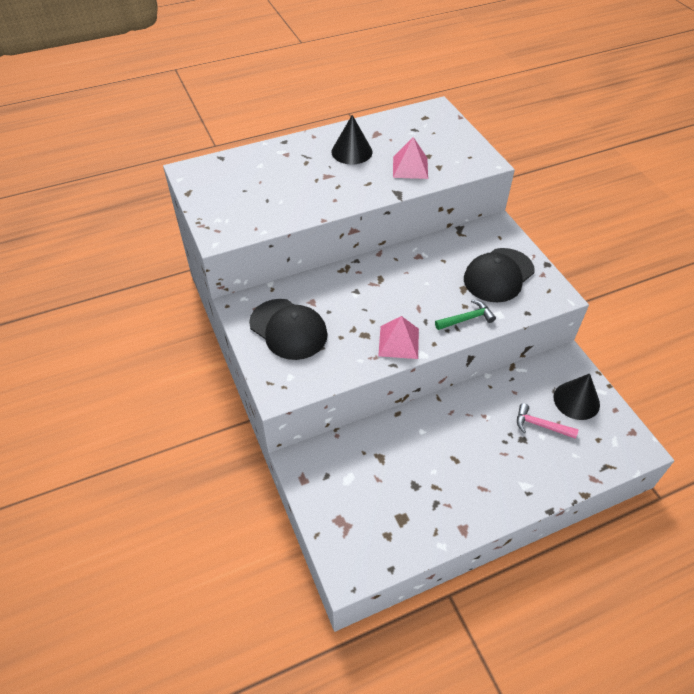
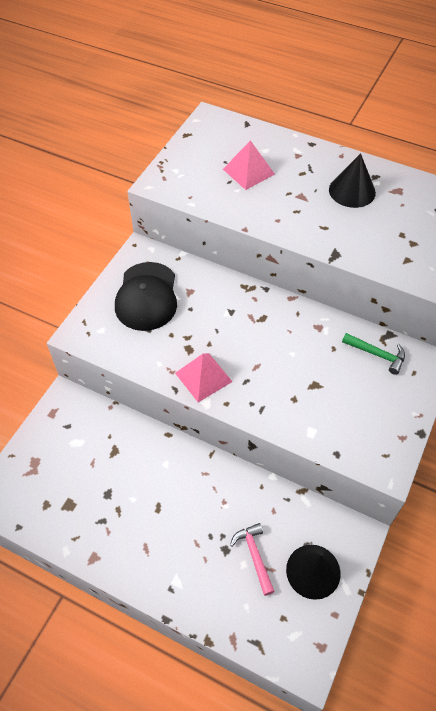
camera: 50 degrees right, 5 degrees up
pink pyramid [393,137,428,179] -> pink pyramid moved to [223,140,275,190]
green hammer [435,300,496,330] -> green hammer moved to [342,333,405,375]
black cap [464,248,535,302] -> none

